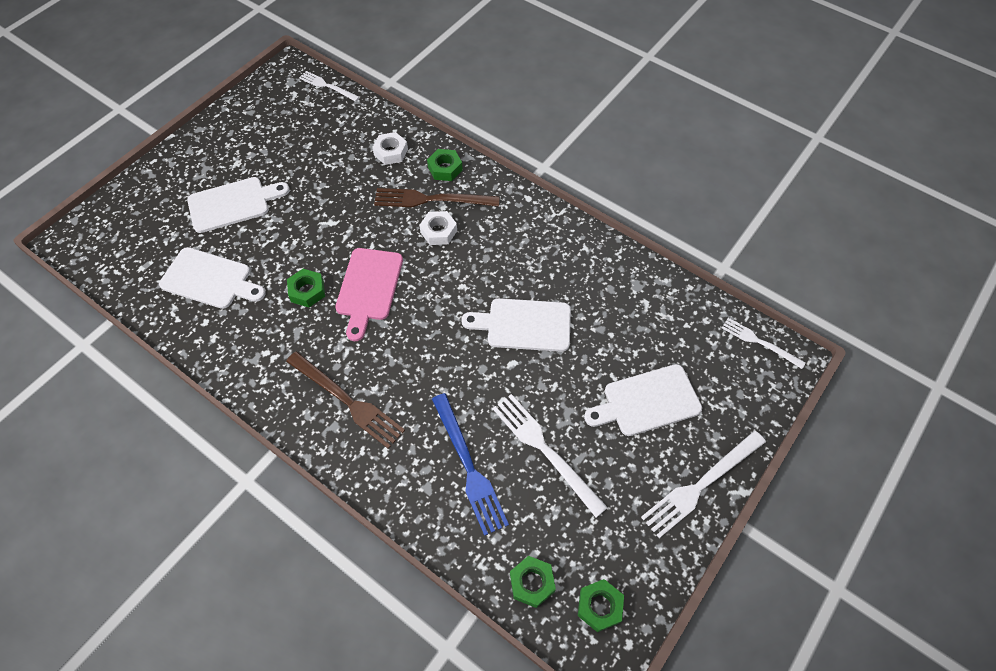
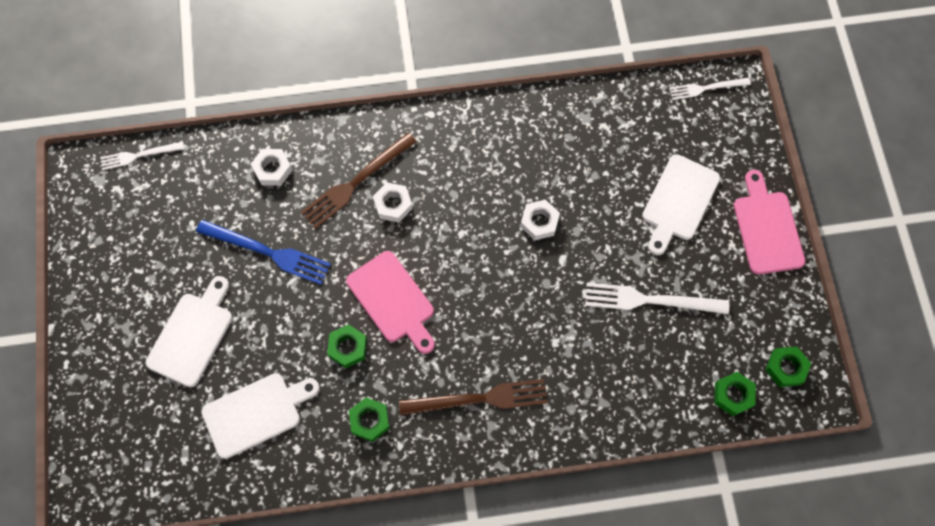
camera: 45 degrees left, 10 degrees up
green nut [427,149,463,181] -> green nut moved to [349,397,390,442]
blue fork [432,393,509,536] -> blue fork moved to [196,220,331,285]
white cutting board [461,298,571,352] -> white nut [520,200,560,240]
white fork [641,431,766,538] -> pink cutting board [734,170,806,275]

